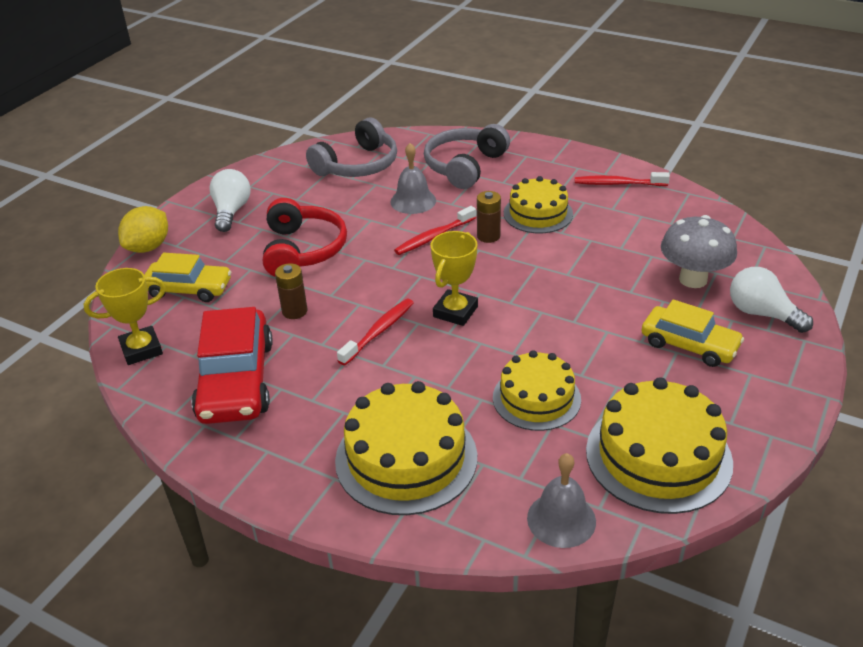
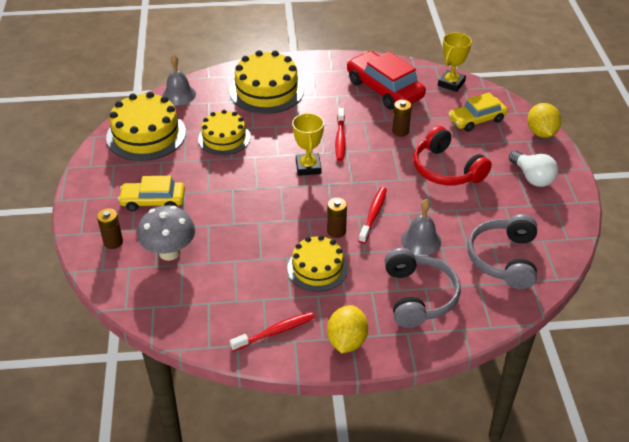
camera: 145 degrees right, 5 degrees up
white light bulb [730,267,813,333] -> brown battery [97,208,123,249]
none -> yellow lemon [327,305,368,353]

